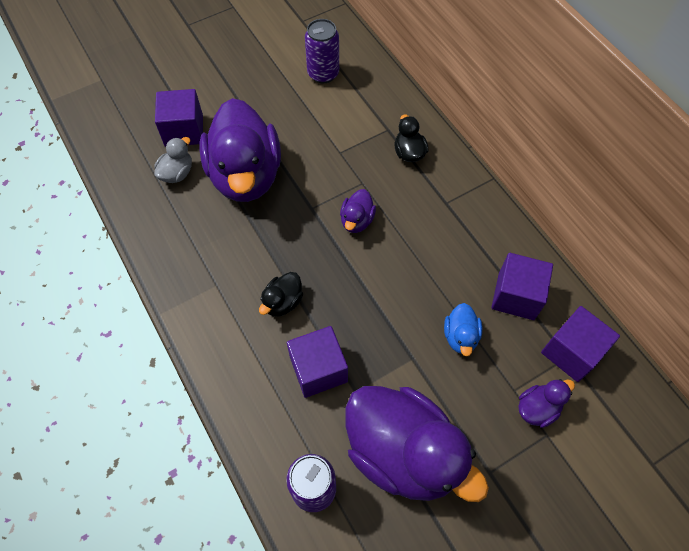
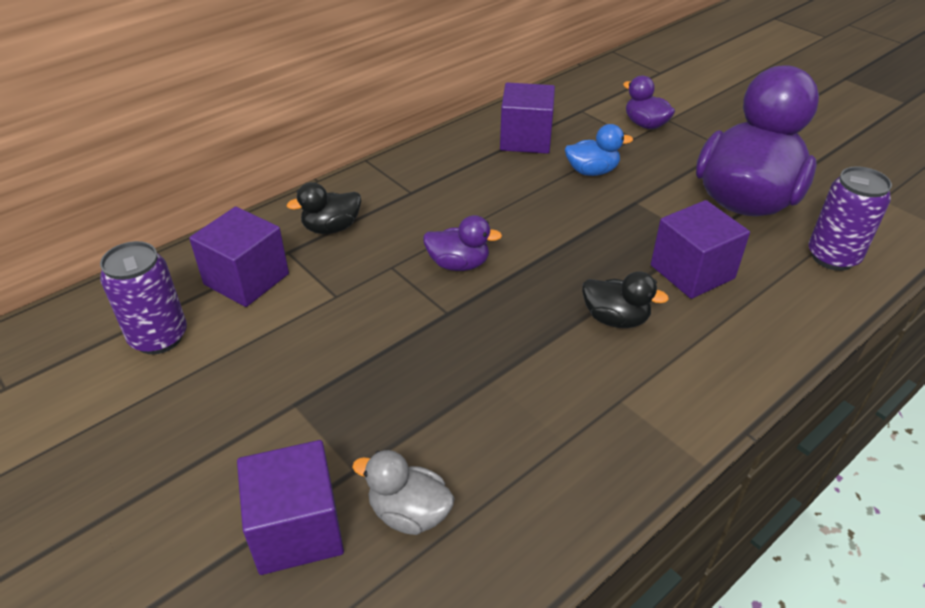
camera: 100 degrees left, 20 degrees down
purple duck [200,98,281,202] -> none
purple cube [541,306,620,382] -> purple cube moved to [189,206,289,307]

